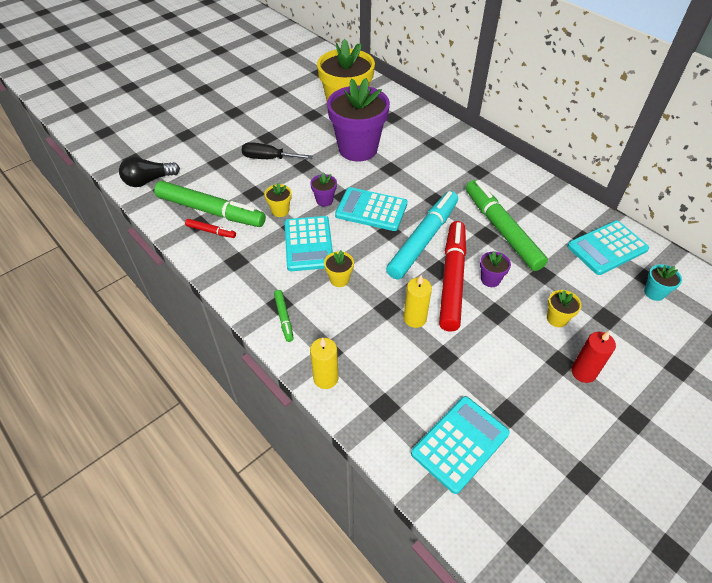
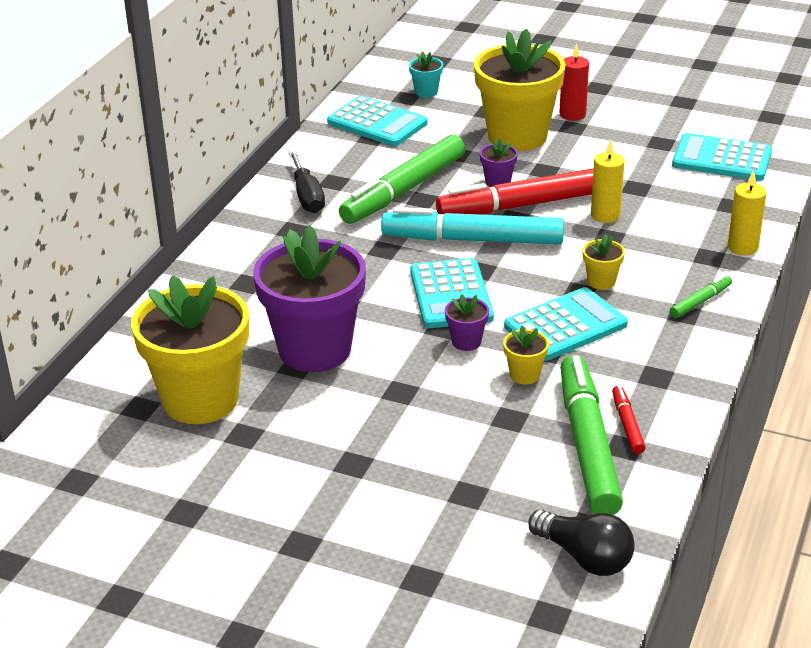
camera: 115 degrees left, 15 degrees down
black screwdriver [242,142,313,159] -> black screwdriver moved to [288,150,325,213]
yellow flower pot [547,290,582,327] -> yellow flower pot [474,29,566,151], size x2.47

